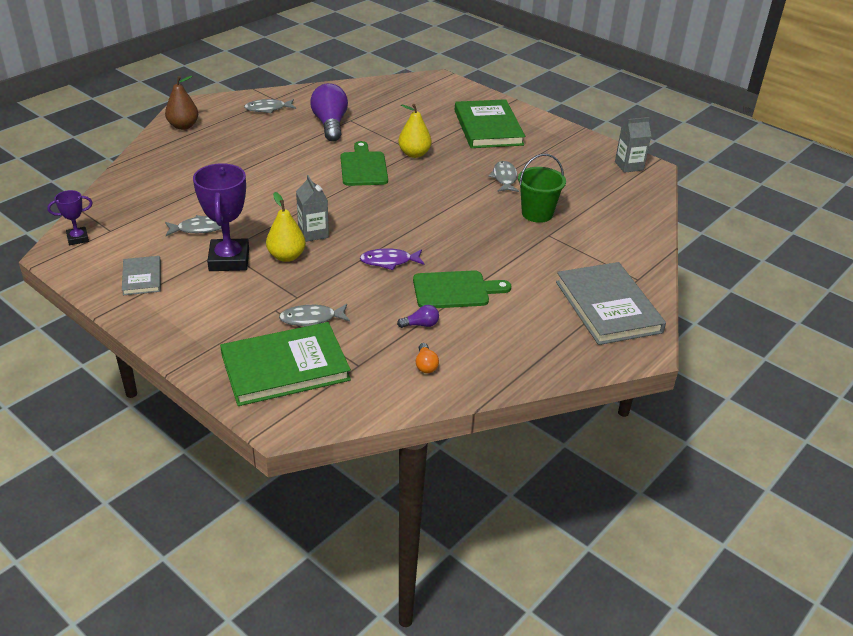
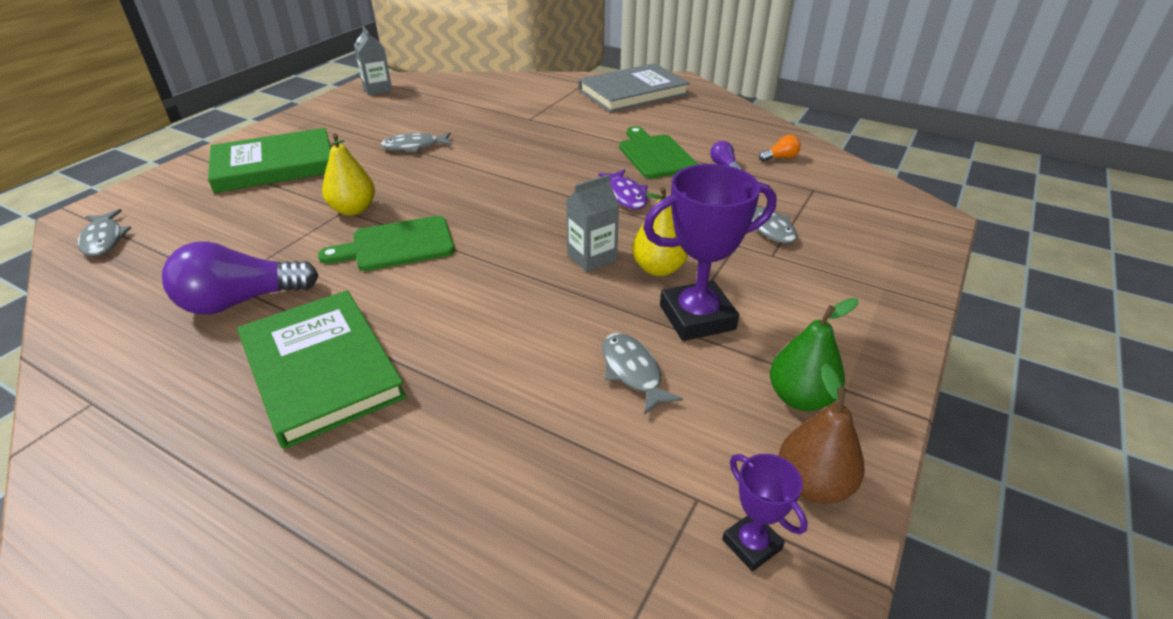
camera: 100 degrees left, 0 degrees up
grey book [122,256,161,295] -> green pear [770,298,858,411]
brown pear [165,76,198,130] -> brown pear moved to [778,363,865,504]
green book [220,322,351,406] -> green book moved to [237,290,407,449]
grey fish [244,99,296,114] -> grey fish moved to [78,209,131,256]
green bucket [518,154,566,223] -> none

